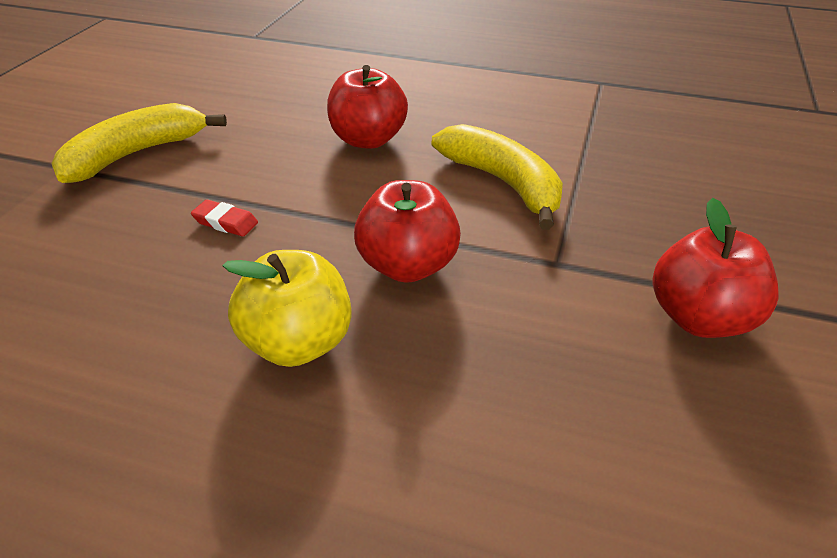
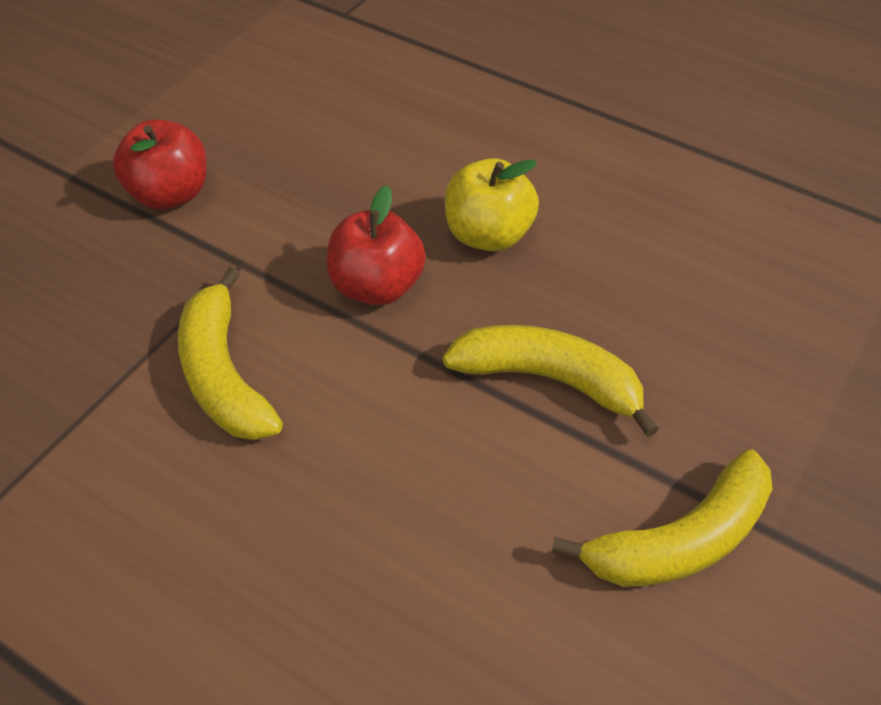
camera: 165 degrees left, 10 degrees up
red eraser [191,200,258,237] -> yellow banana [443,325,659,437]
red apple [327,65,408,149] -> none

